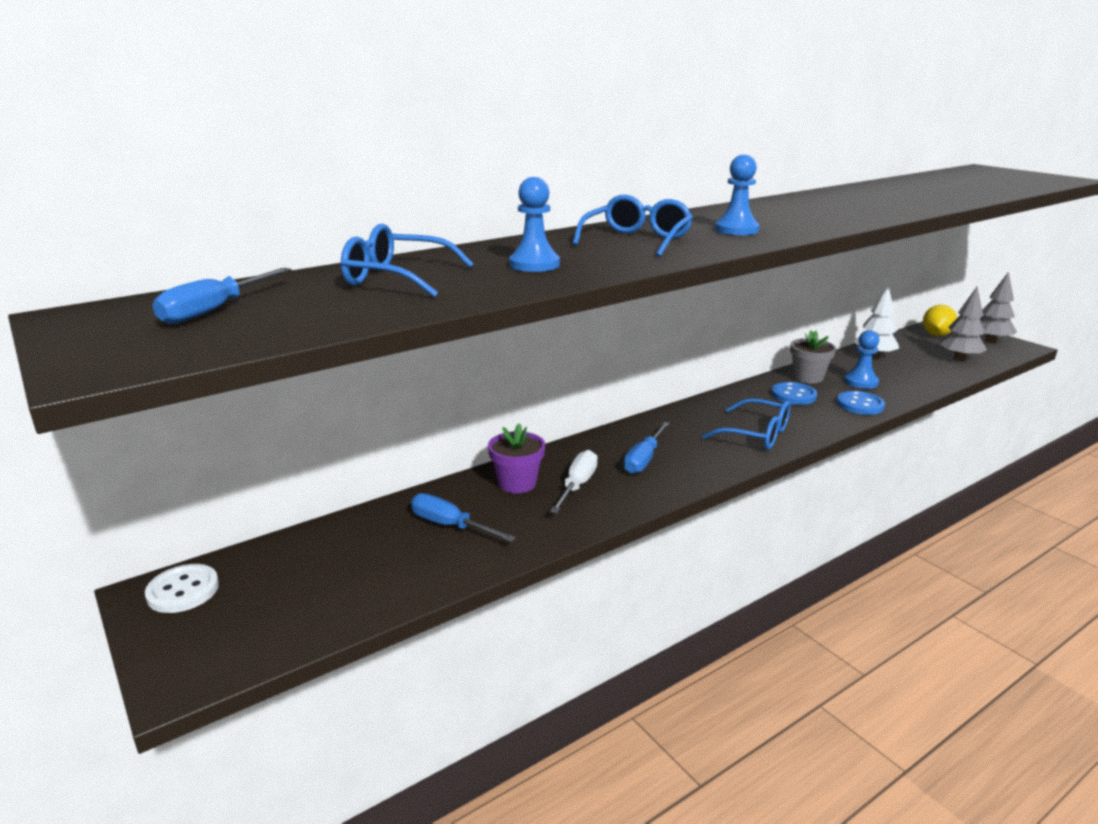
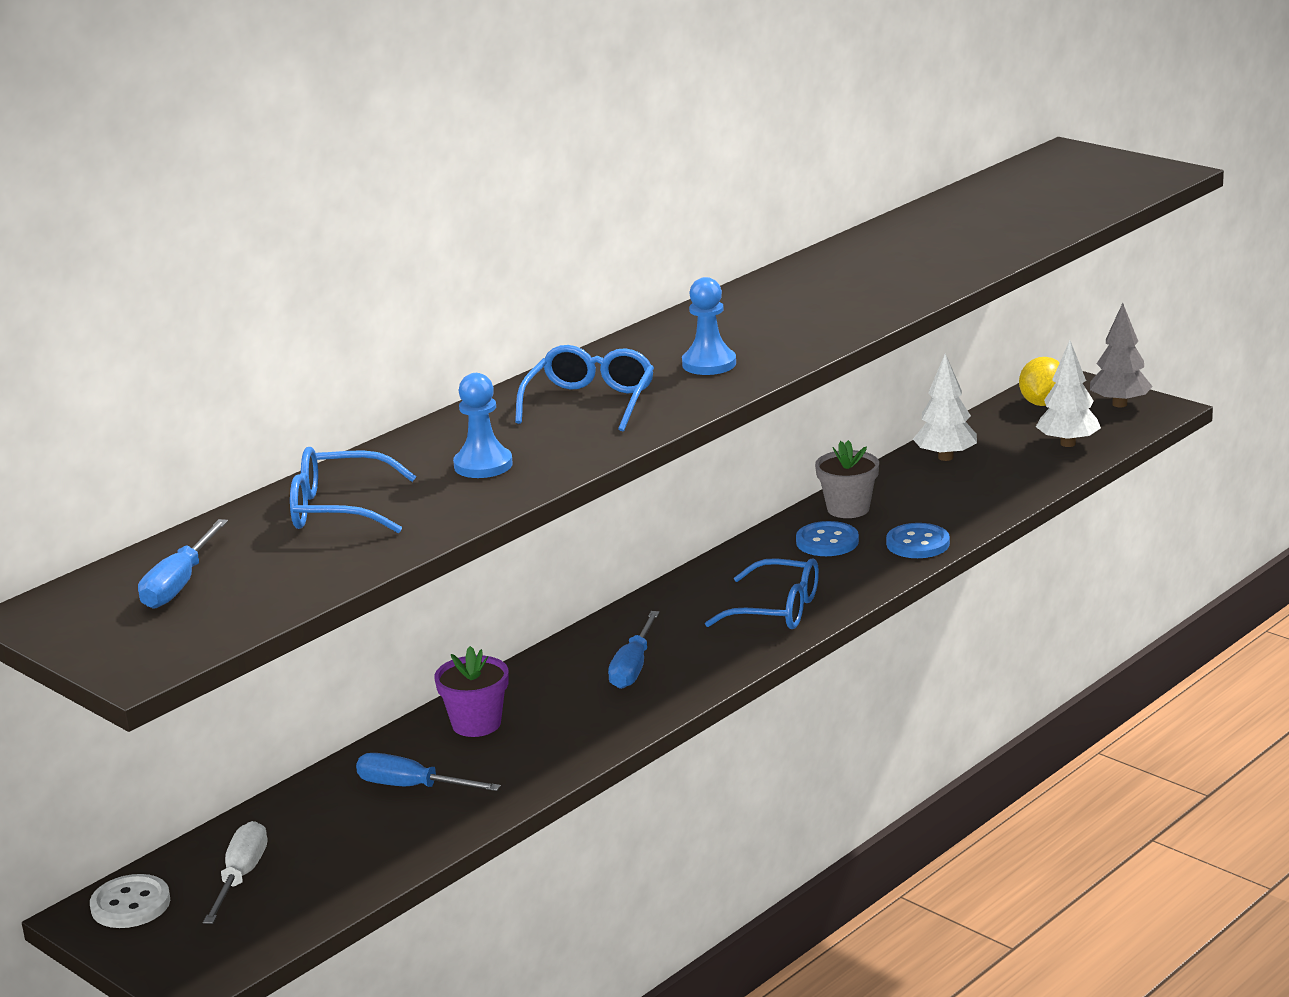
camera: 10 degrees left, 0 degrees up
white screwdriver [550,450,598,514] -> white screwdriver moved to [203,821,267,924]
blue pawn [844,330,880,389] -> none
grey tree [940,286,987,361] -> white tree [1036,340,1101,447]

